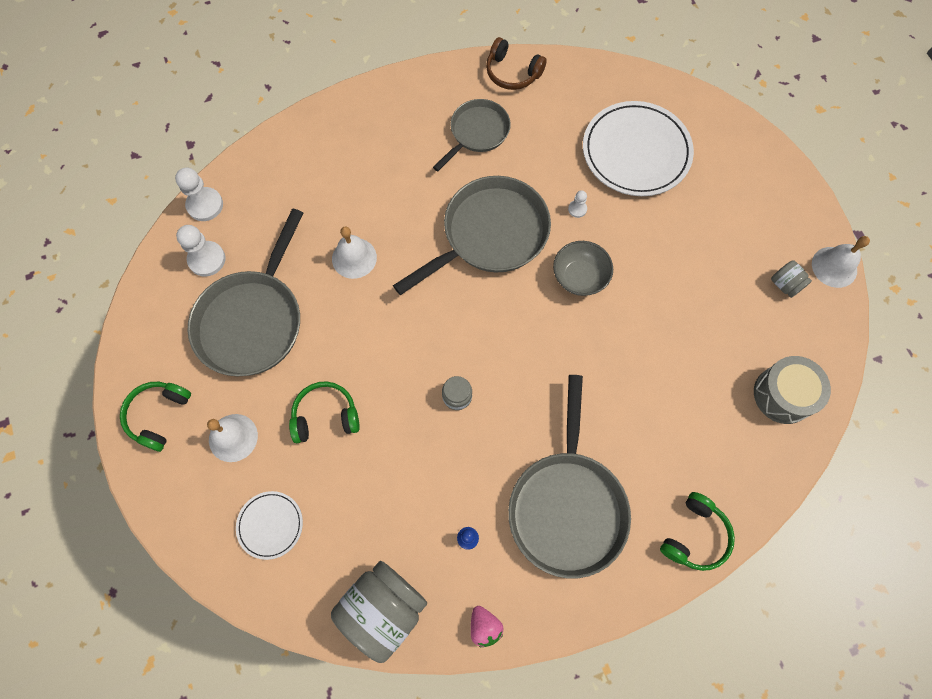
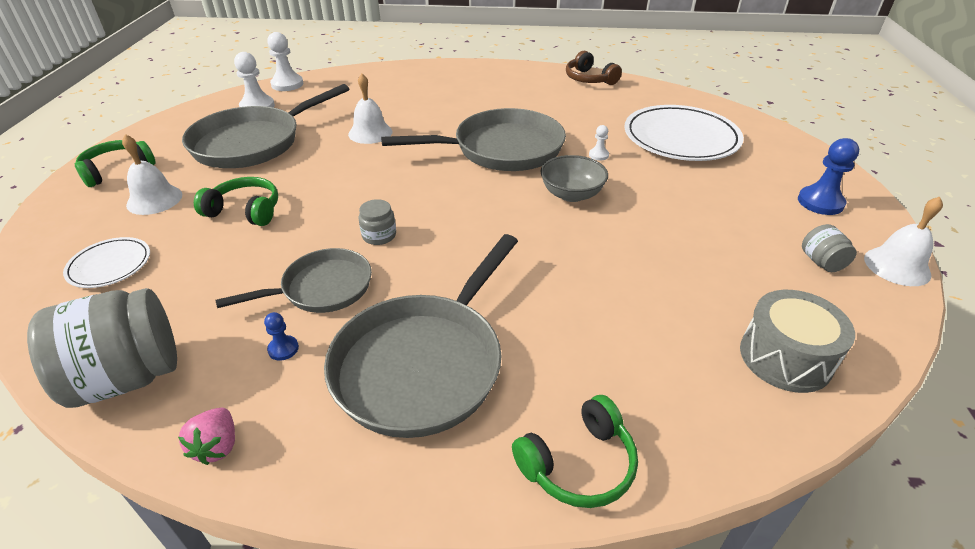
camera: 25 degrees right, 30 degrees down
grey pan [433,99,511,171] -> grey pan moved to [216,248,372,313]
none -> blue pawn [798,138,859,215]

